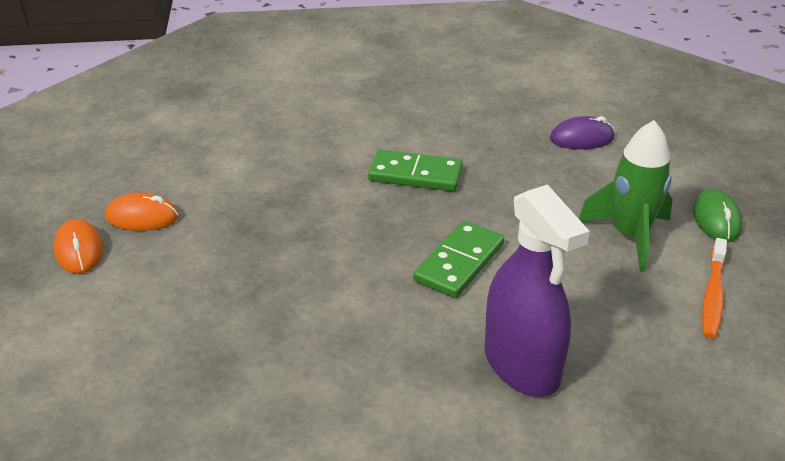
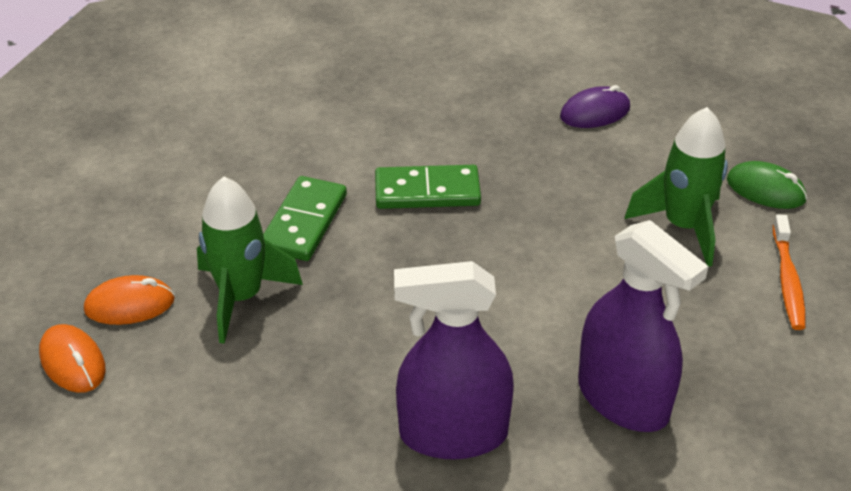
camera: 15 degrees left, 5 degrees up
green domino [413,221,504,298] -> green domino moved to [263,176,347,261]
green mouse [693,189,743,242] -> green mouse turned 45 degrees counterclockwise [727,161,807,209]
none -> green rocket [197,177,303,344]
none -> purple spray bottle [394,261,514,459]

